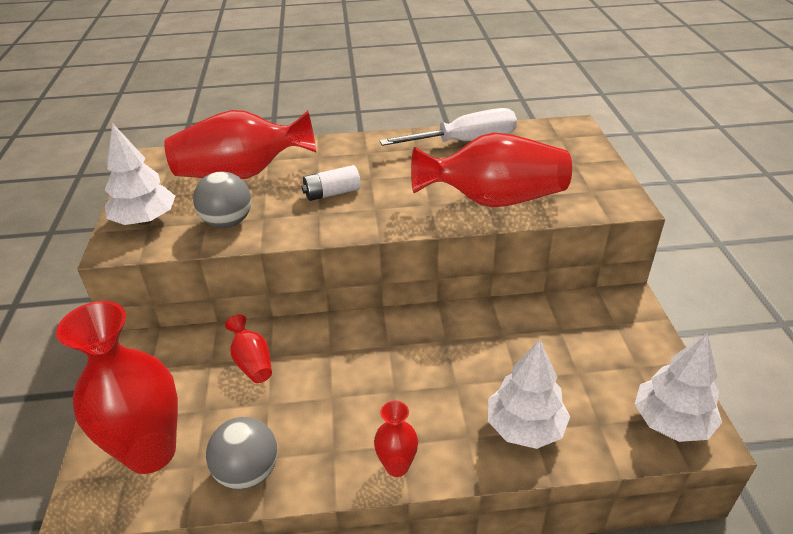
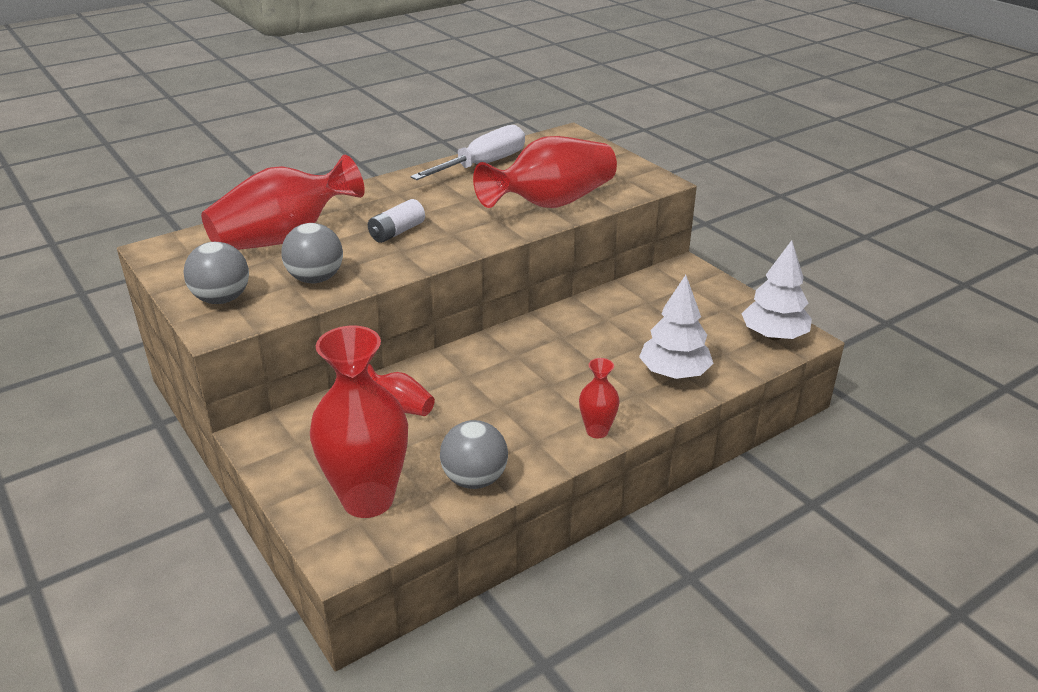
camera: 30 degrees left, 5 degrees down
white tree [105,123,175,225] -> grey ball [183,242,249,304]

